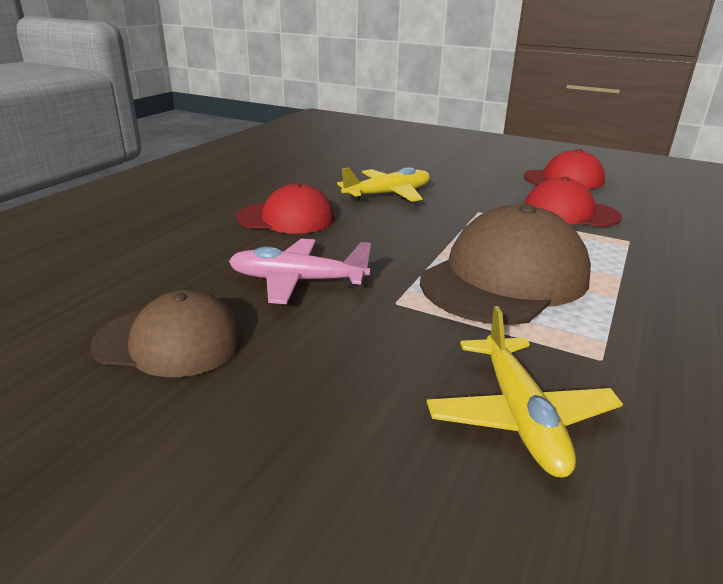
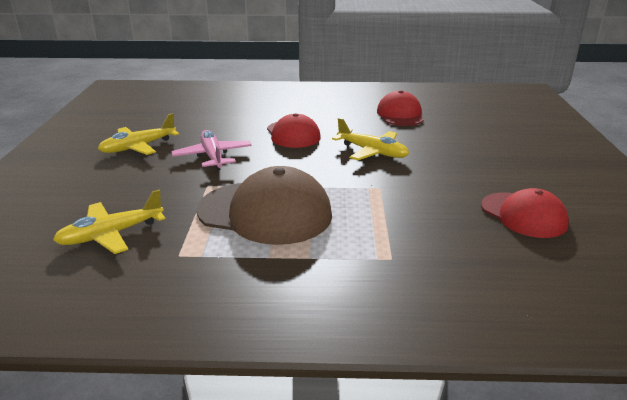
camera: 65 degrees right, 0 degrees up
brown cap [90,290,243,377] -> yellow plane [98,113,179,155]
red cap [524,177,622,227] -> red cap moved to [377,90,424,126]

